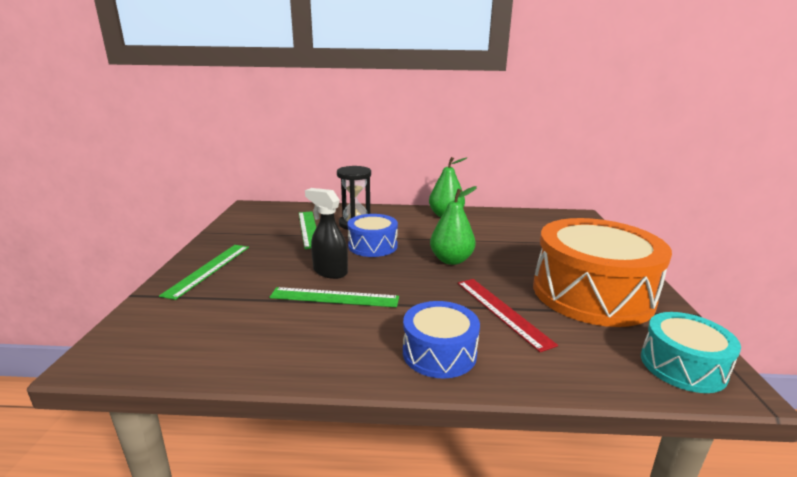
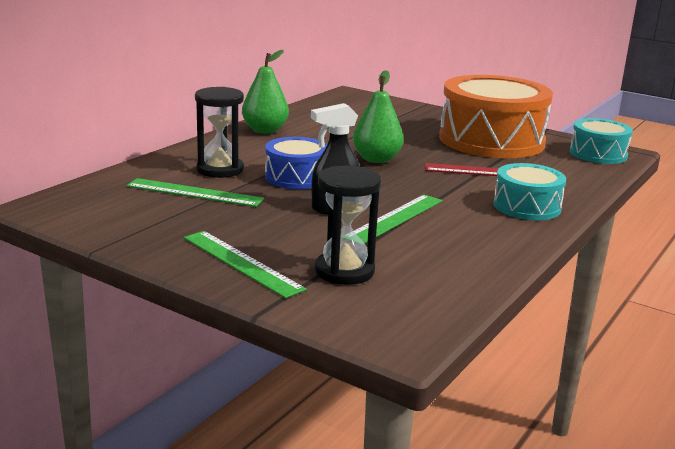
camera: 60 degrees left, 0 degrees up
blue drum [403,301,480,379] -> turquoise drum [493,163,566,220]
none -> black hourglass [315,166,381,285]

